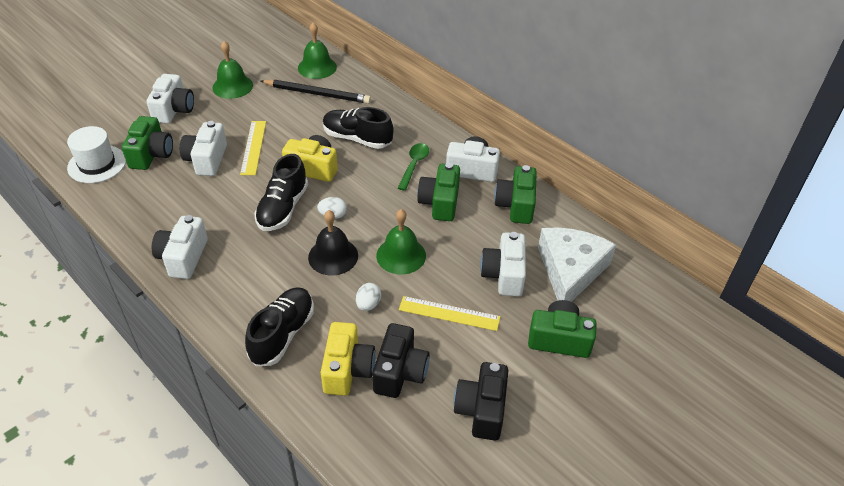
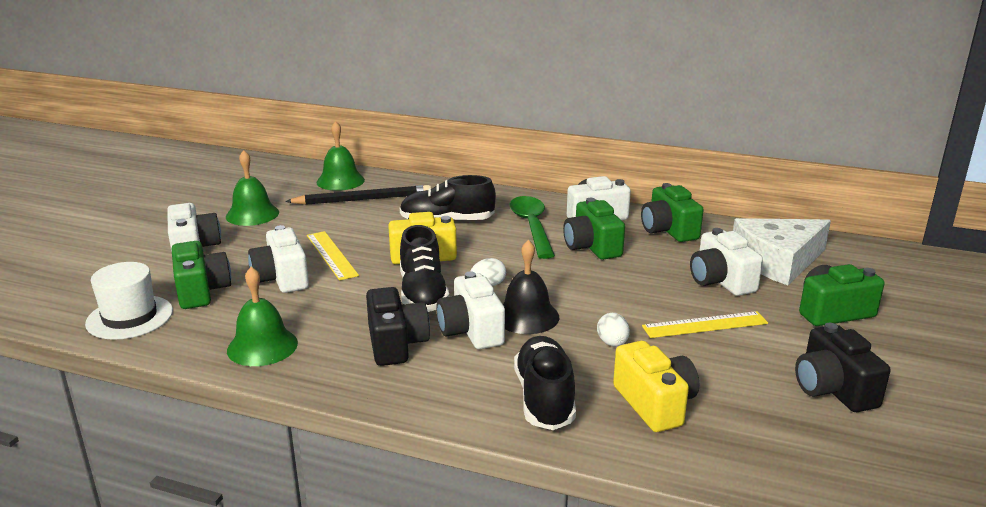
camera: 25 degrees left, 20 degrees down
white camera [152,215,208,279] -> white camera moved to [436,271,505,349]
black camera [373,323,430,398] -> black camera moved to [366,287,430,366]
green bell [376,209,426,275] -> green bell moved to [227,267,298,366]
green spoon [398,143,429,191] -> green spoon [510,196,555,259], size x1.53
white cheese [538,227,616,302] -> white cheese turned 105 degrees counterclockwise [733,218,831,285]

